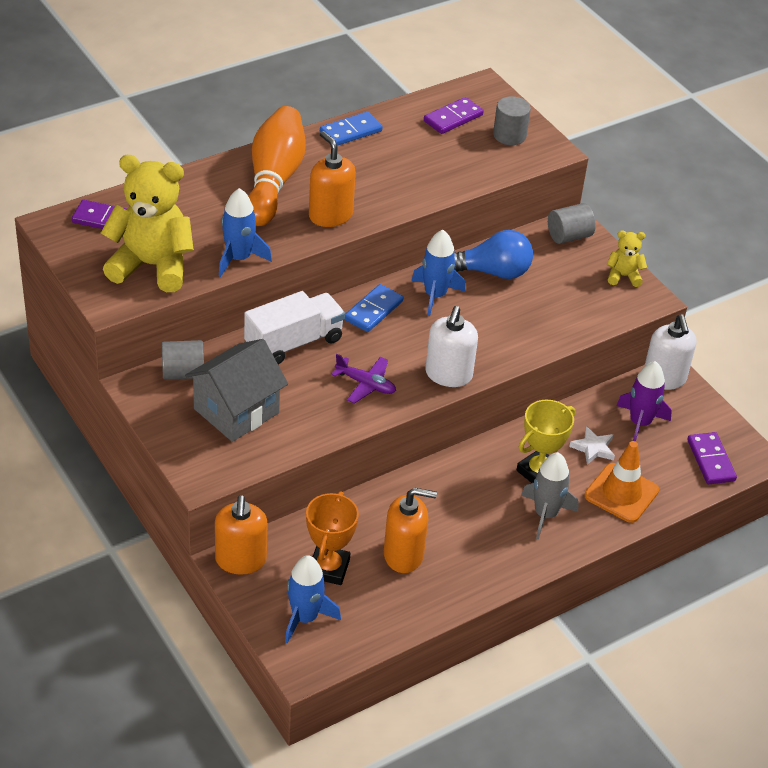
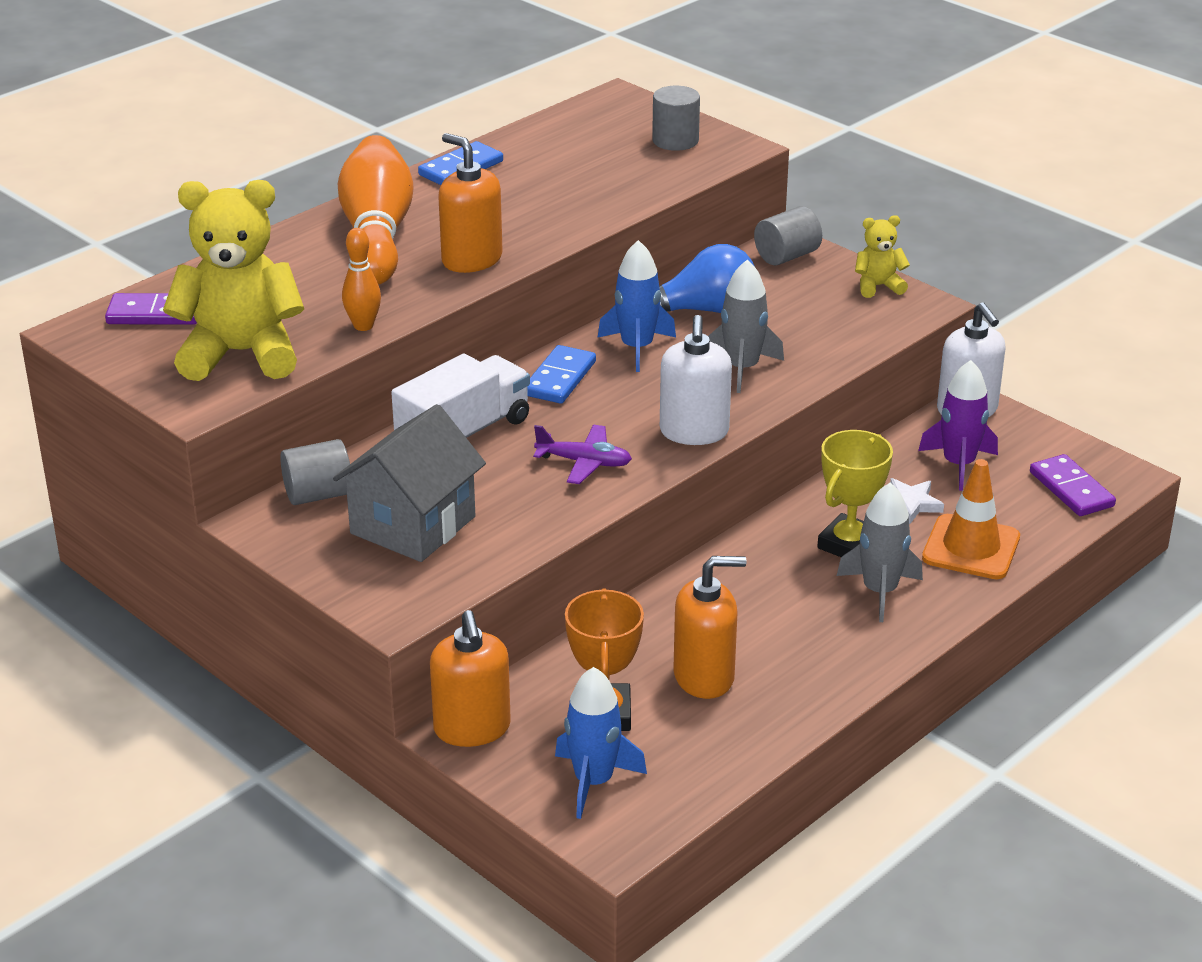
camera: 10 degrees left, 10 degrees down
blue rocket [219,188,272,277] -> orange bowling pin [342,228,381,331]
purple domino [424,97,484,134] -> none
none -> grey rocket [708,260,784,393]

